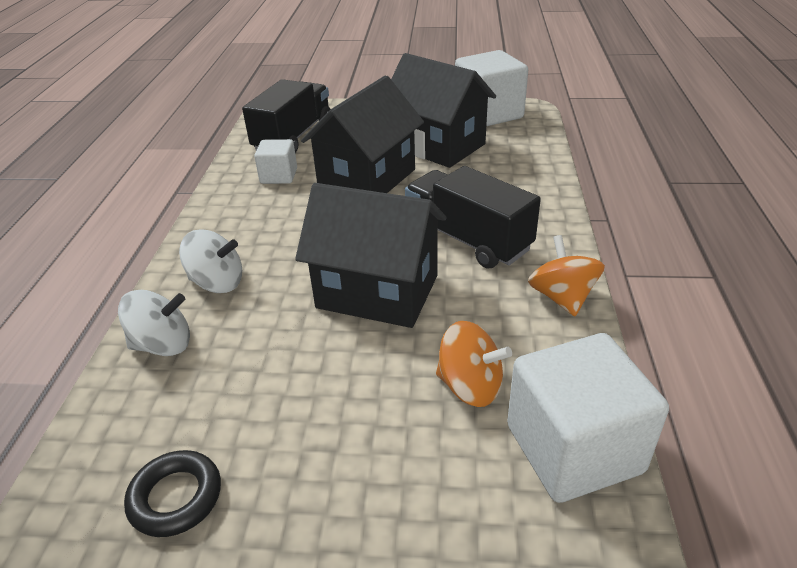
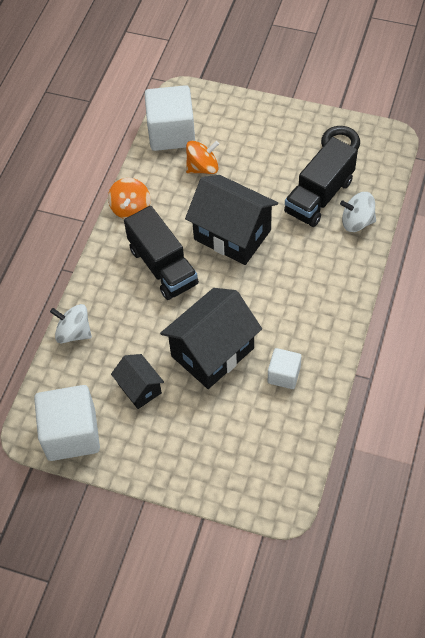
camera: 165 degrees left, 20 degrees up
white spinning top [179,229,242,293] -> white spinning top moved to [50,304,92,343]
black truck [242,79,330,153] -> black truck moved to [284,137,358,227]
black house [391,53,496,168] -> black house [111,354,164,409], size x0.54
orange spinning top [436,321,512,407] -> orange spinning top turned 120 degrees clockwise [186,141,219,174]

